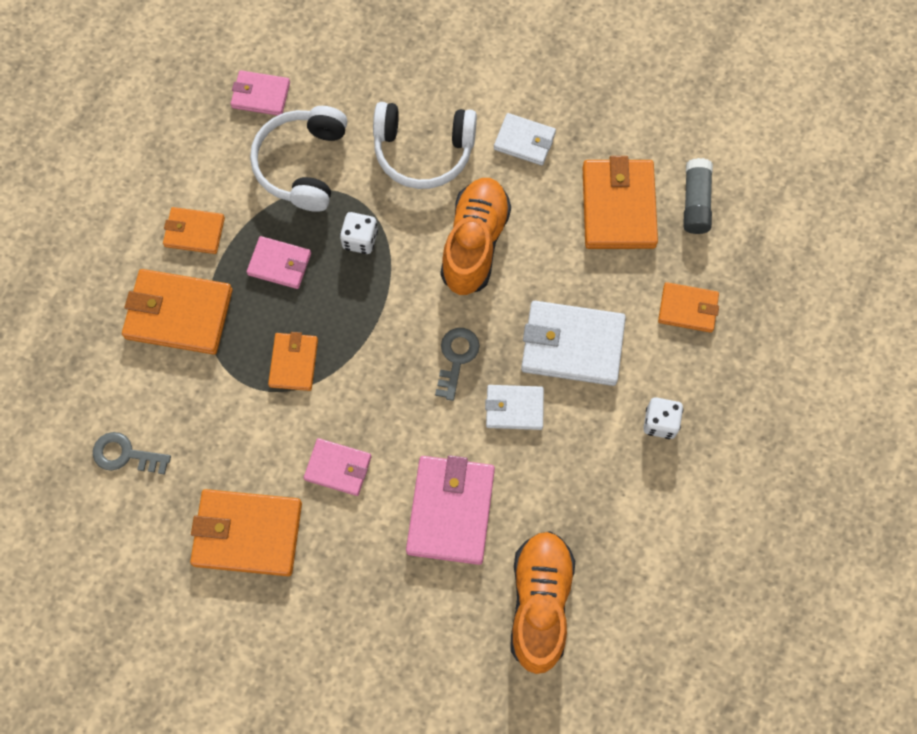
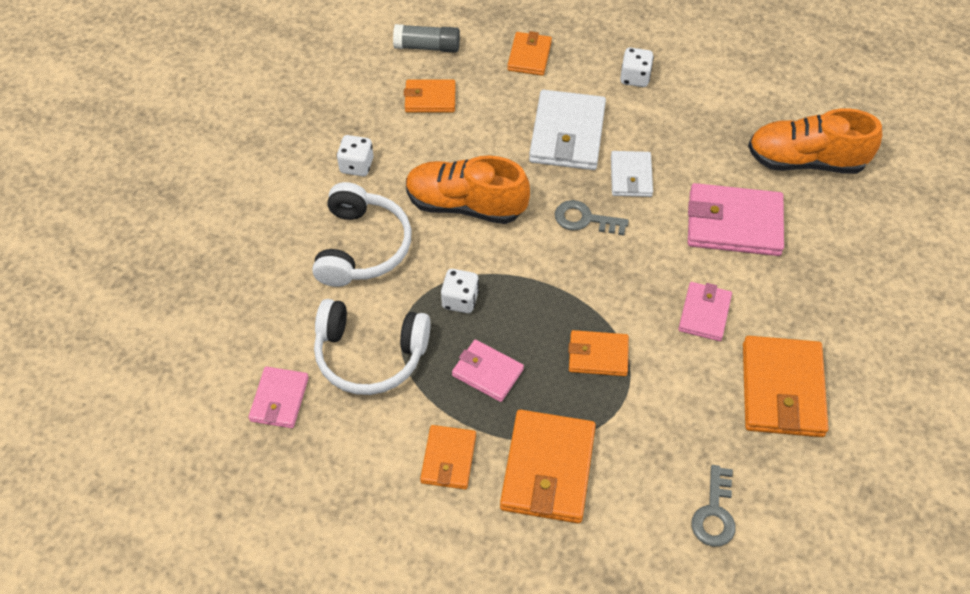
camera: 90 degrees left, 15 degrees down
pink wallet [247,236,311,289] -> pink wallet turned 75 degrees counterclockwise [452,340,524,402]
white wallet [494,113,556,165] -> white dice [337,135,373,176]
orange wallet [583,156,658,249] -> orange wallet [404,80,456,113], size x0.58

